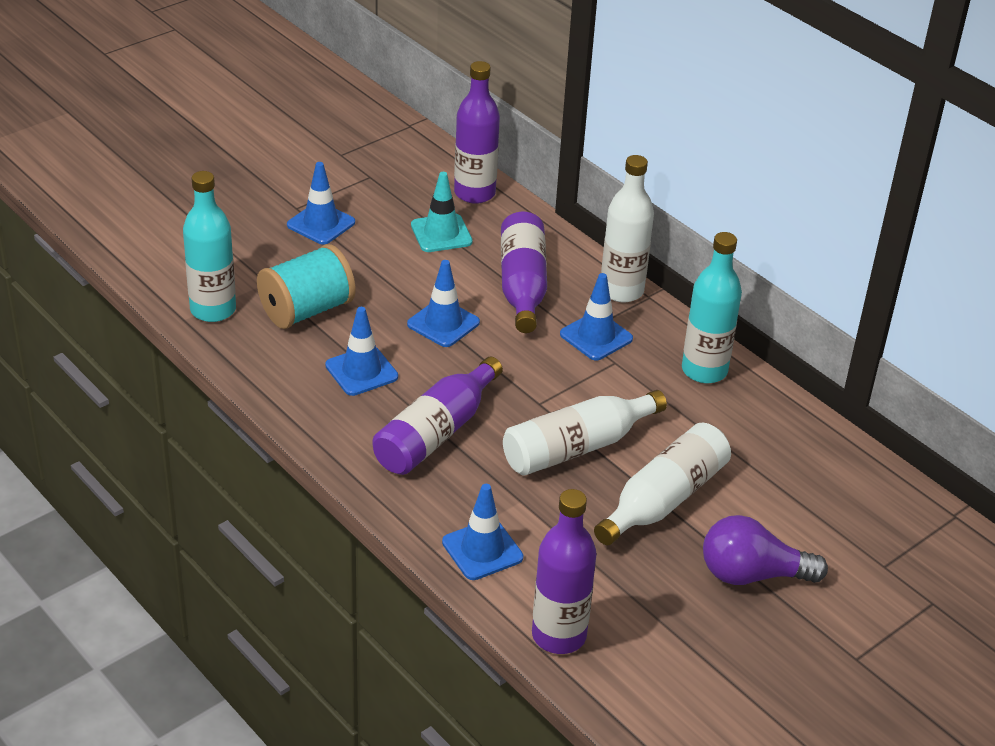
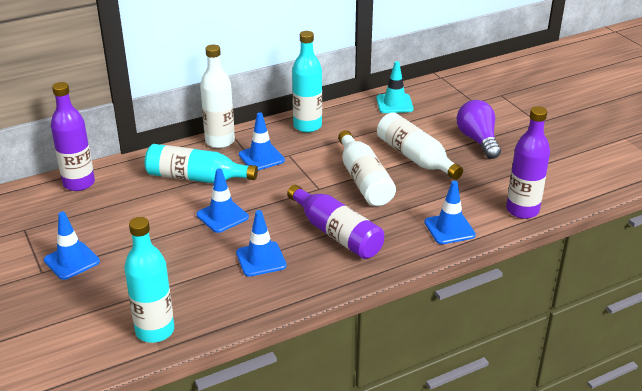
camera: 75 degrees left, 5 degrees down
turquoise spool [257,244,355,329] -> none
turquoise traffic cone [411,172,473,252] -> turquoise traffic cone moved to [376,61,413,113]
purple bottle [501,212,547,333] -> turquoise bottle [145,144,258,183]
purple light bulb [703,515,828,585] -> purple light bulb turned 150 degrees clockwise [457,100,501,159]

